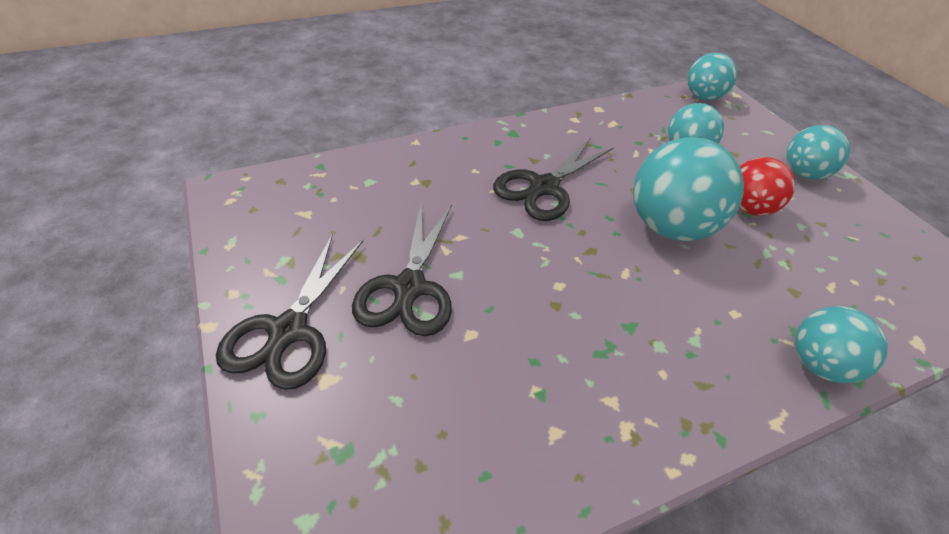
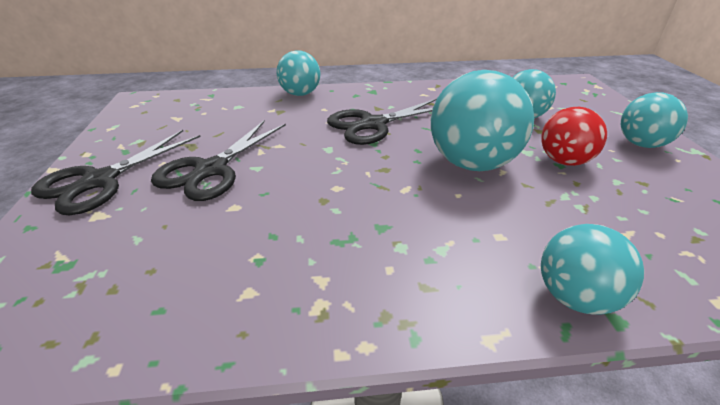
camera: 20 degrees right, 10 degrees down
turquoise ball [687,52,737,101] -> turquoise ball moved to [276,50,320,96]

